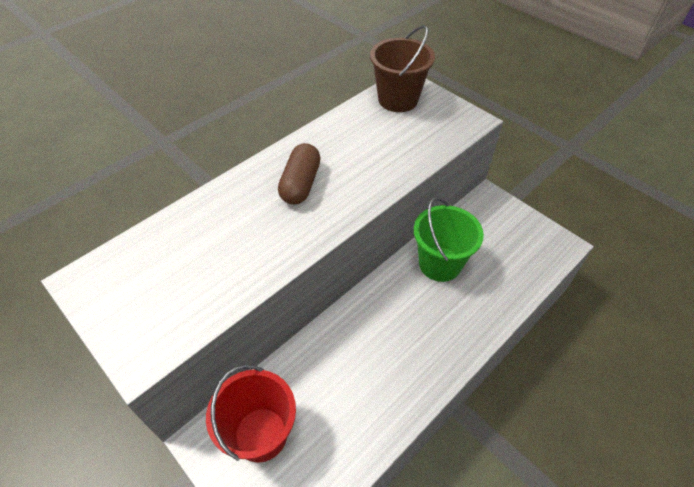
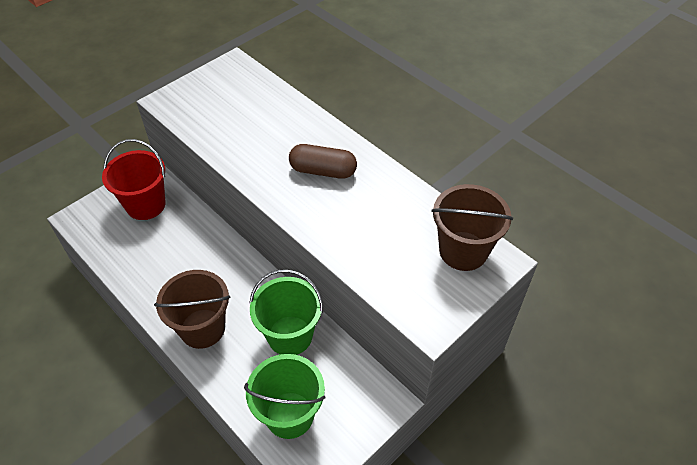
camera: 90 degrees right, 0 degrees up
none -> brown bucket [154,270,230,349]
none -> green bucket [244,354,326,439]

